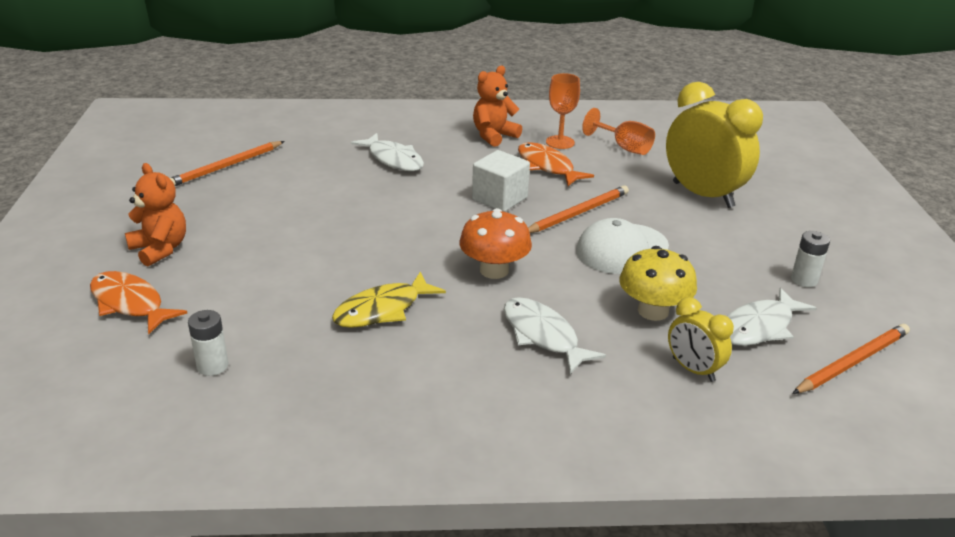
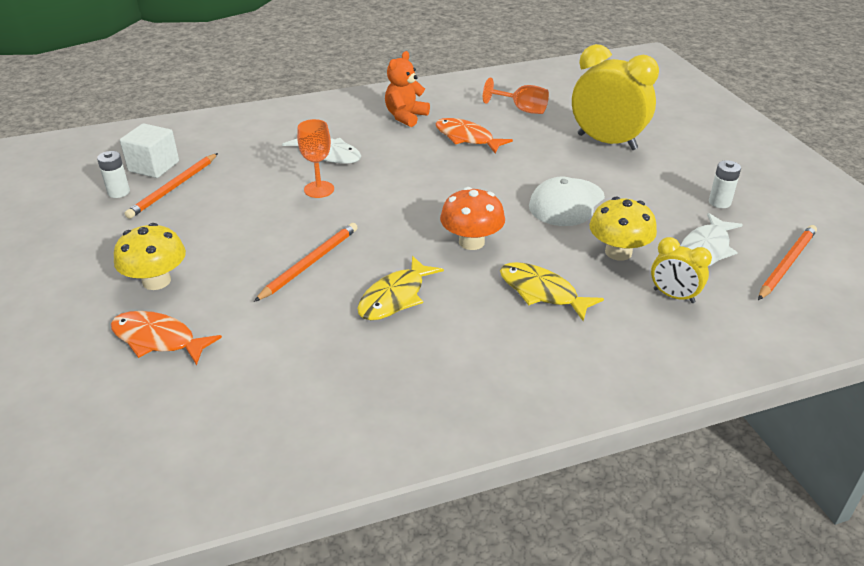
camera: 15 degrees left, 5 degrees up
orange teddy bear [125,163,186,267] -> yellow mushroom [114,223,186,290]
white battery [188,310,228,376] -> white battery moved to [97,151,130,198]
white cube [472,150,530,212] -> white cube moved to [120,123,179,178]
white fish [504,297,606,374] -> yellow fish [500,262,604,321]
orange pencil [528,185,629,233] -> orange pencil moved to [254,223,358,302]
orange goblet [546,73,580,149] -> orange goblet moved to [297,119,334,198]

